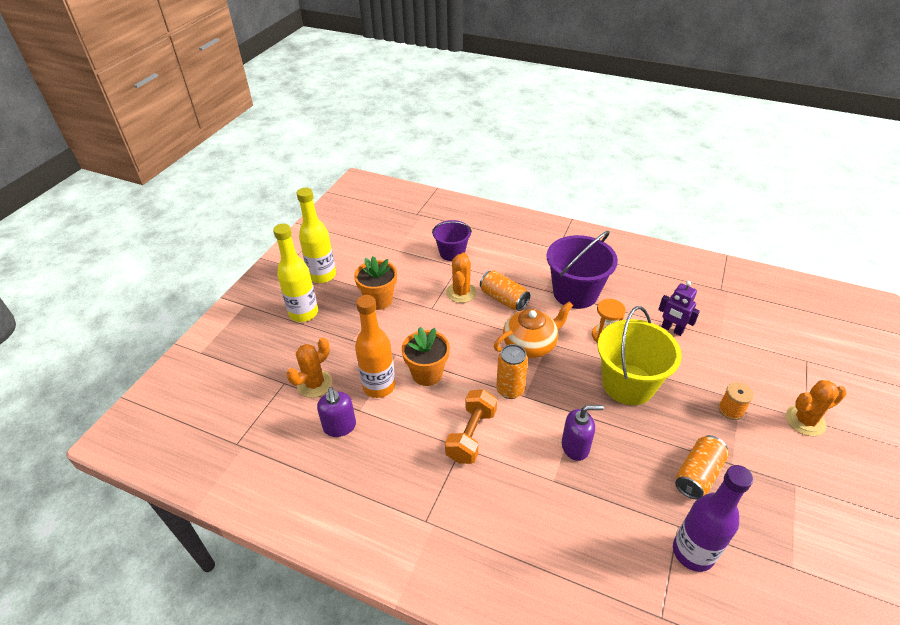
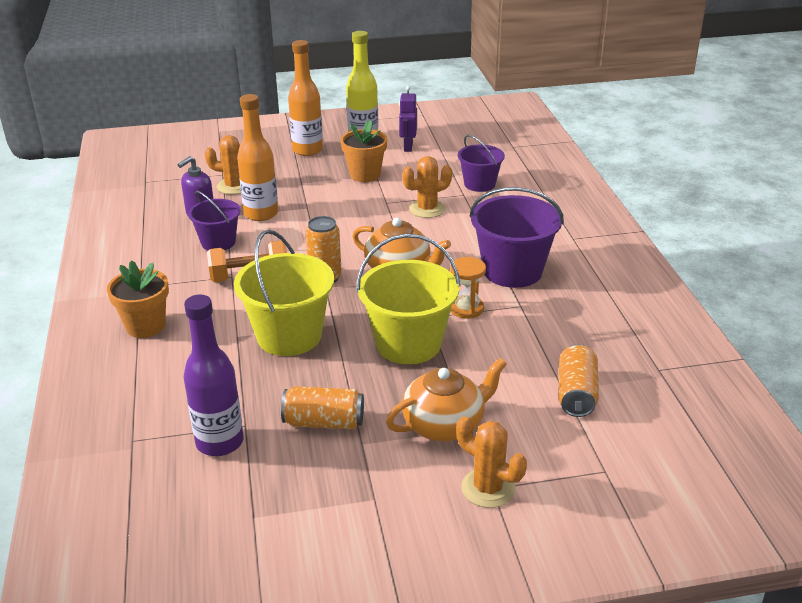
camera: 55 degrees right, 10 degrees down
yellow bottle [273,224,318,322] -> orange bottle [288,40,323,156]
orange flower pot [402,327,450,386] -> orange flower pot moved to [107,260,169,338]
orange can [480,271,530,311] -> orange can moved to [558,344,599,417]
purple soap dispenser [562,405,604,461] -> yellow bucket [234,230,334,356]
purple robot [658,281,700,336] -> purple robot moved to [399,86,417,152]
orange spool [718,382,754,420] -> orange teapot [386,358,507,442]
none -> purple bucket [188,190,241,250]

